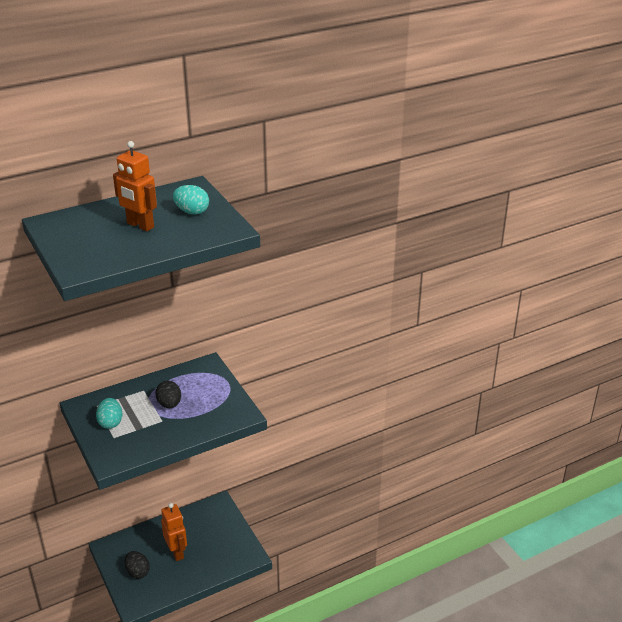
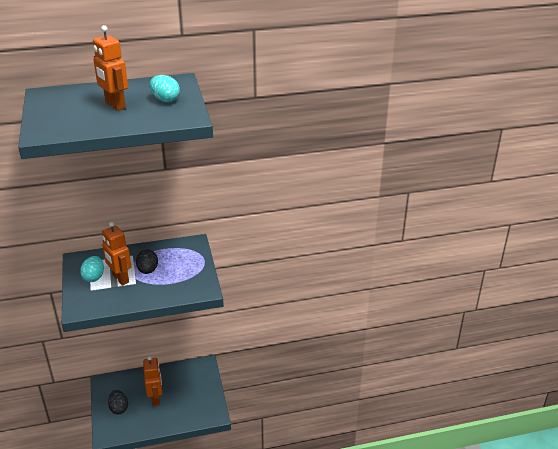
camera: 15 degrees right, 0 degrees up
none -> orange robot [102,221,131,285]

